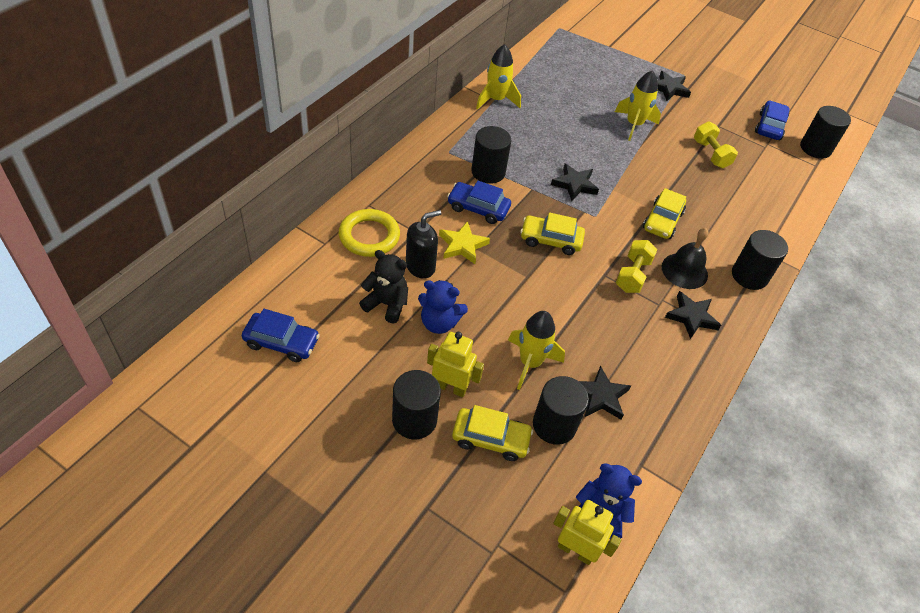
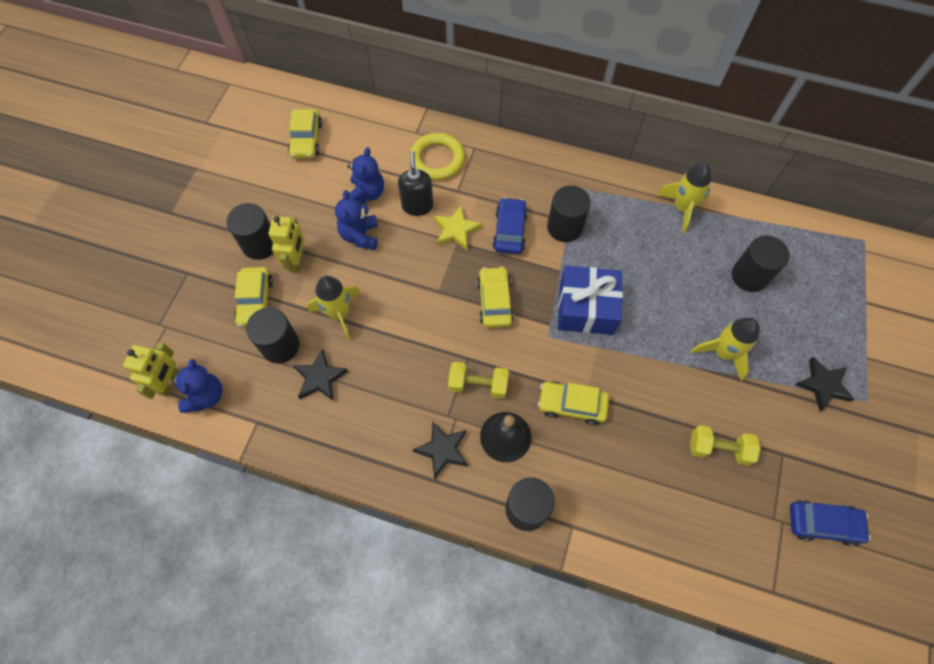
camera: 80 degrees right, 15 degrees up
blue car [242,309,320,362] -> yellow car [288,109,322,158]
black teddy bear [359,250,408,324] -> blue teddy bear [347,147,384,204]
black soap dispenser [406,210,441,279] -> black soap dispenser turned 135 degrees counterclockwise [398,151,434,216]
black star [551,163,599,201] -> blue gift [558,266,623,335]
yellow dumbbell [694,122,738,168] -> yellow dumbbell turned 45 degrees clockwise [690,425,761,466]
black cylinder [800,106,851,159] -> black cylinder moved to [732,236,790,292]

